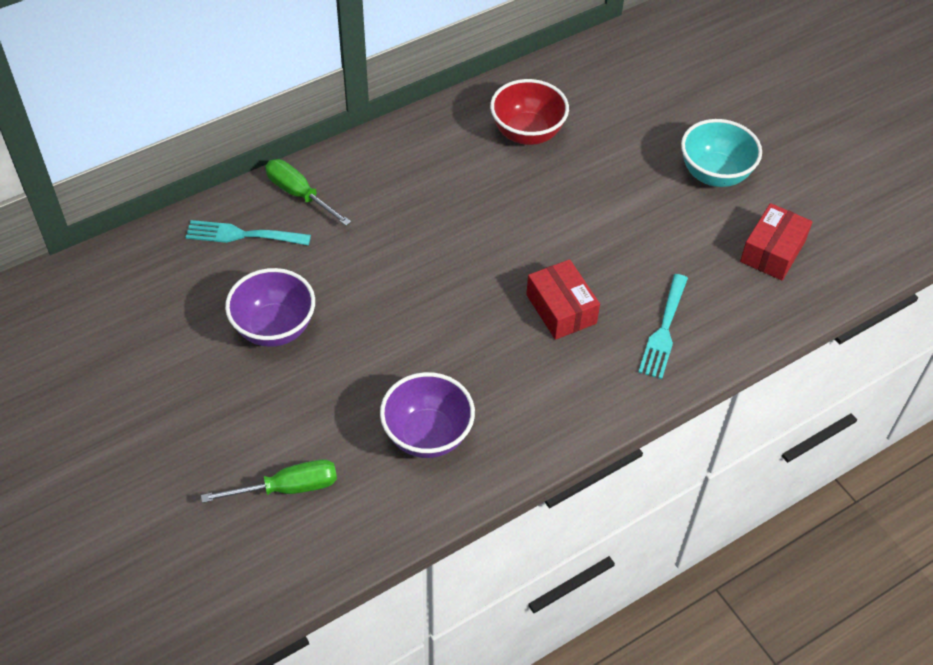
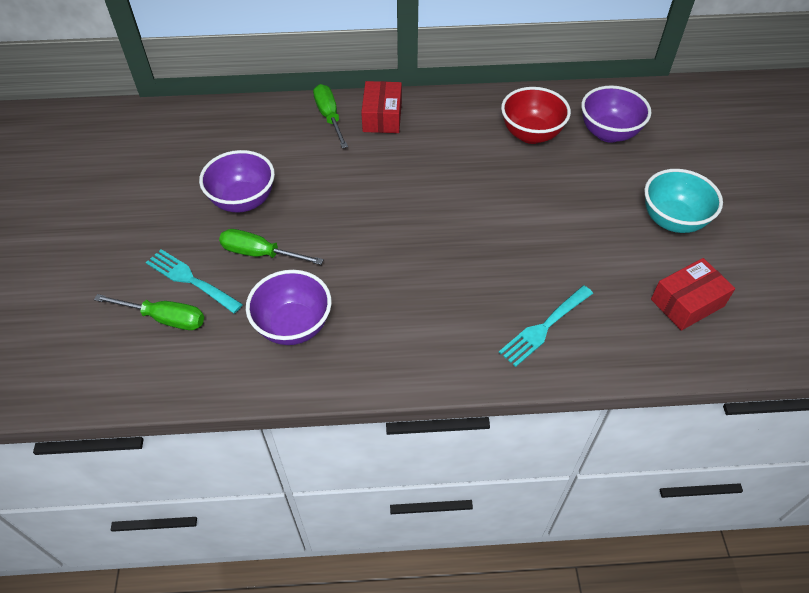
camera: 30 degrees right, 0 degrees up
turquoise fork [186,220,311,245] -> turquoise fork moved to [146,249,243,313]
red box [526,259,600,340] -> red box moved to [361,81,402,133]
none -> green screwdriver [219,229,324,265]
none -> purple bowl [581,86,651,143]

